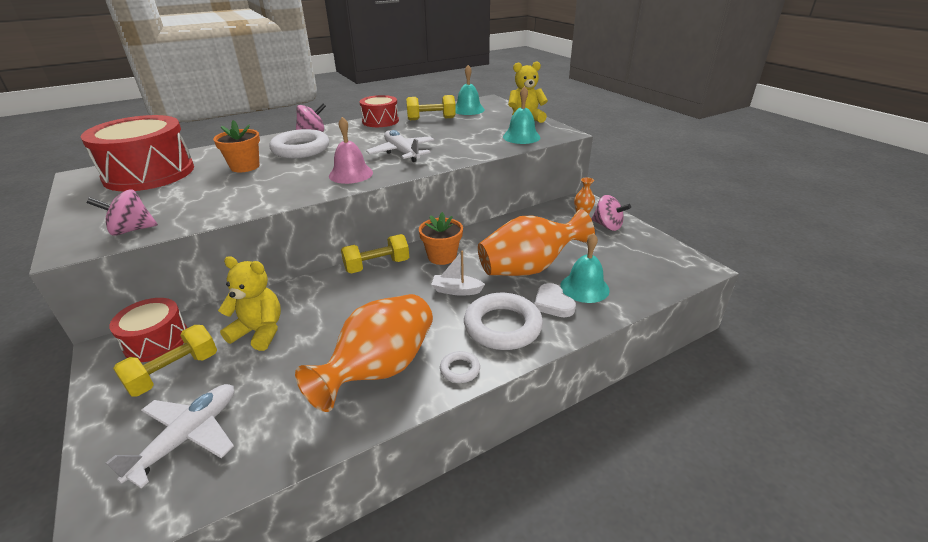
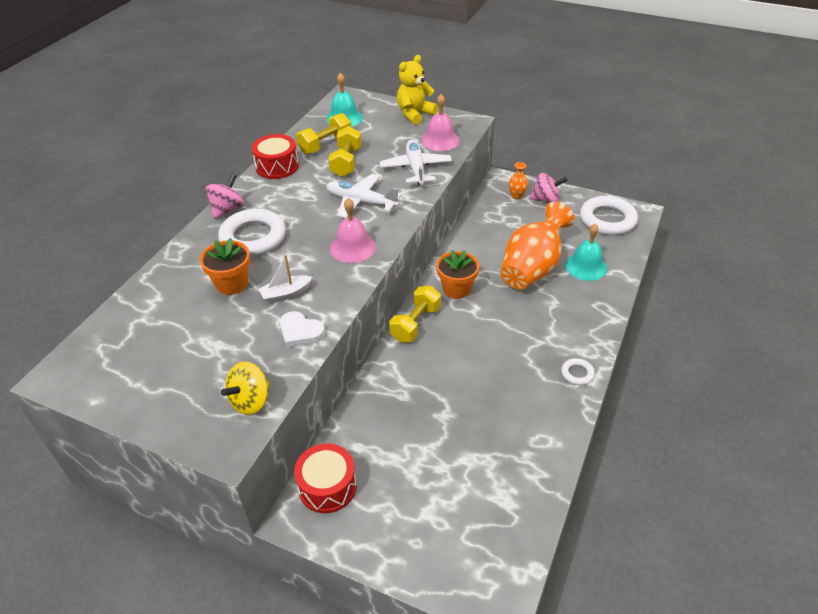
camera: 35 degrees left, 10 degrees up
red drum [81,115,194,191] -> none
pink spinning top [87,189,158,236] -> yellow spinning top [221,361,270,415]
white plane [106,384,234,488] -> white plane moved to [380,140,452,185]
yellow dumbbell [113,325,217,397] -> yellow dumbbell moved to [328,126,362,177]
yellow teddy bear [218,256,281,351] -> none
orange vase [295,294,433,412] -> none
white boat [431,251,485,296] -> white boat moved to [259,255,312,303]
white ring [464,293,543,350] -> white ring moved to [580,196,638,235]
turquoise bell [503,86,540,144] -> pink bell [421,94,460,151]
white heart [534,283,576,317] -> white heart moved to [280,311,325,348]

